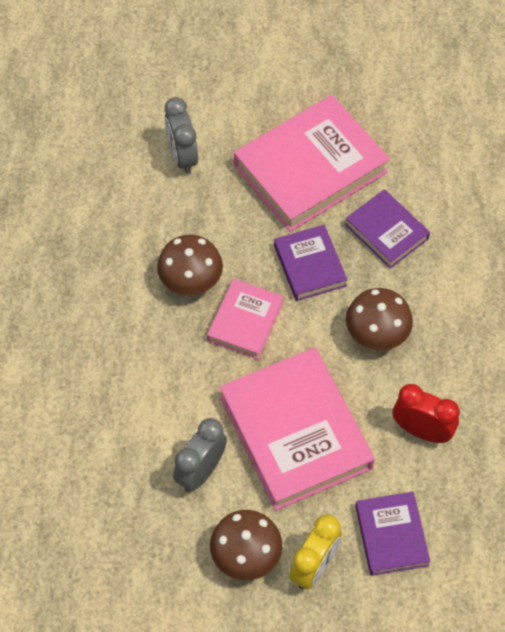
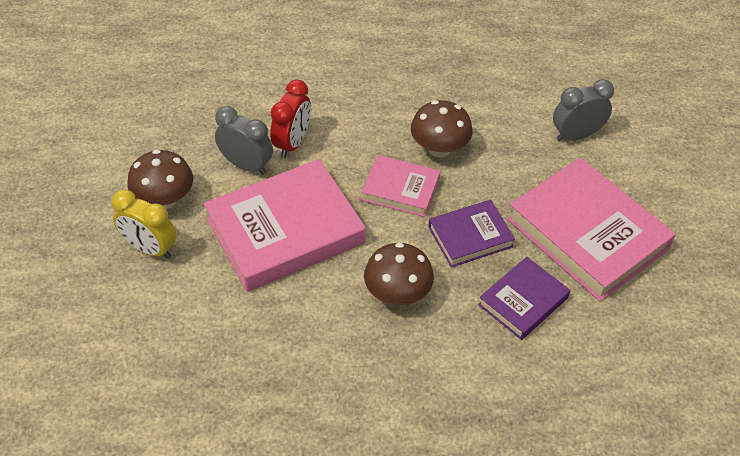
camera: 85 degrees right, 10 degrees down
purple book [355,492,430,576] -> none
red clock [393,384,460,443] -> red clock moved to [270,79,311,158]

